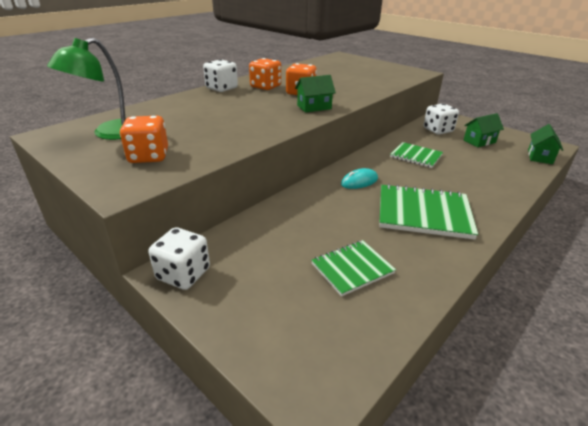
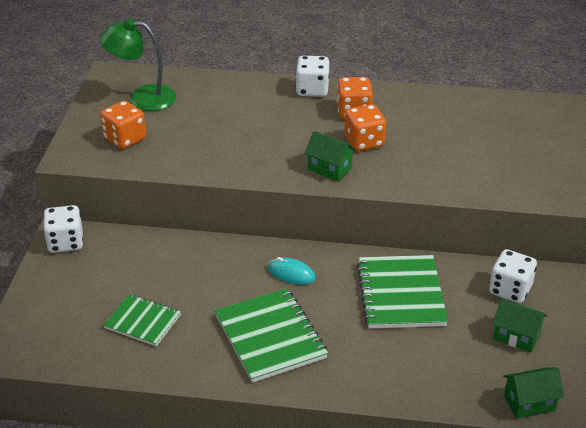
camera: 55 degrees right, 5 degrees up
green notebook [390,142,443,168] -> green notebook [357,255,448,329], size x1.62

